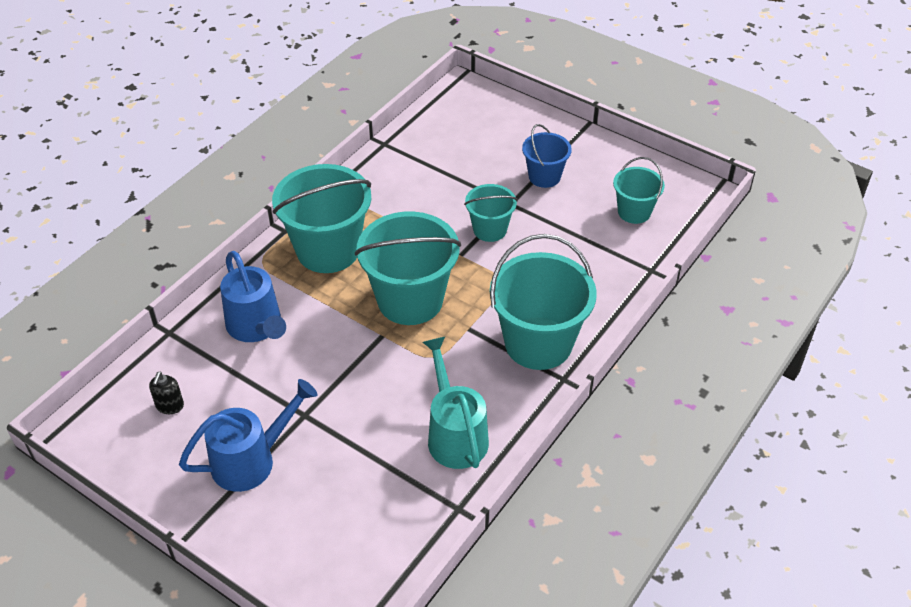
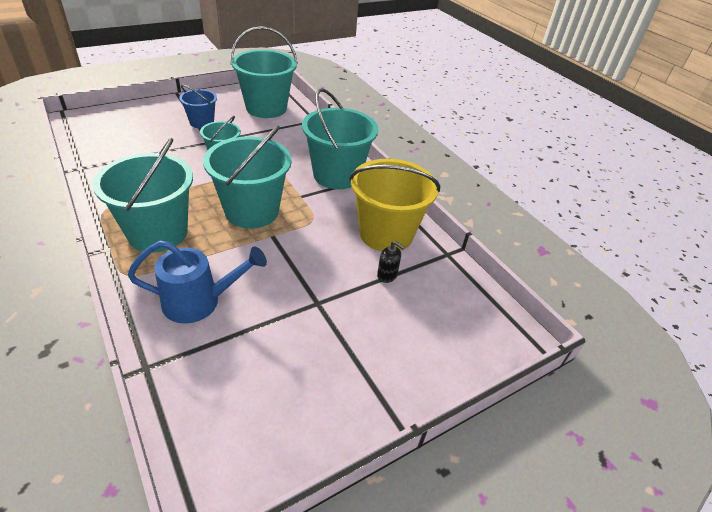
camera: 70 degrees left, 5 degrees down
black soap dispenser [149,372,184,414] -> black soap dispenser moved to [377,241,405,283]
blue watering can [179,379,318,492] -> none
turquoise watering can [422,337,489,469] -> yellow bucket [349,159,440,252]
turquoise bucket [613,157,665,224] -> turquoise bucket [230,26,298,118], size x1.84

